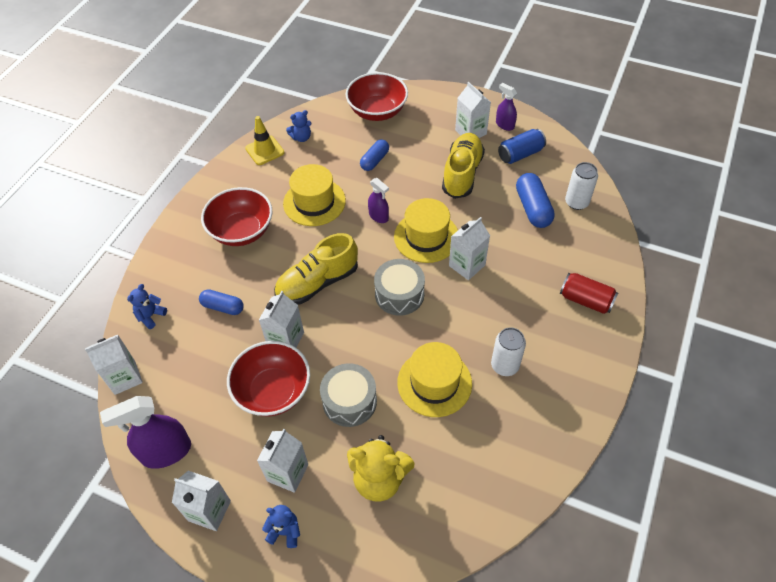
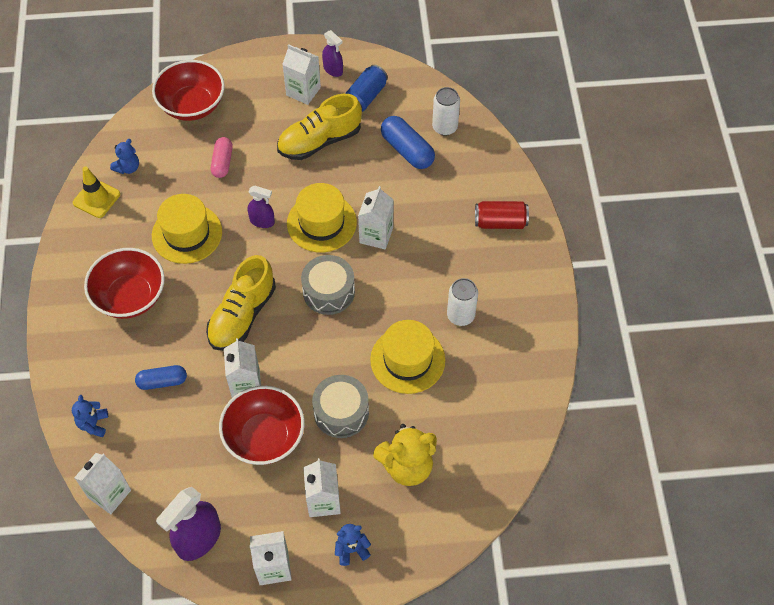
camera: 30 degrees left, 5 degrees up
blue capsule [360,139,389,171] -> pink capsule [211,137,233,178]
yellow shoe [442,133,485,199] -> yellow shoe turned 105 degrees counterclockwise [277,94,362,160]
purple spray bottle [496,83,517,131] -> purple spray bottle turned 150 degrees counterclockwise [322,30,343,77]

